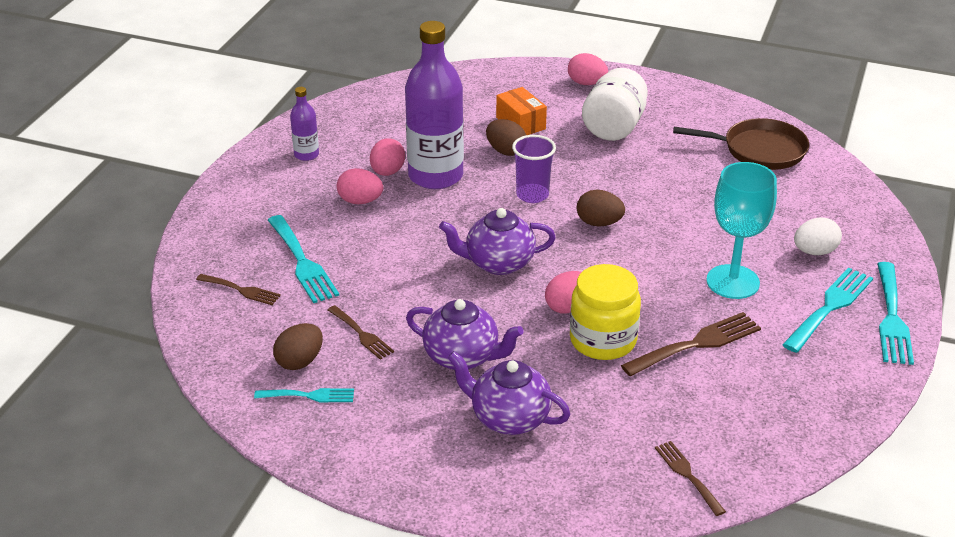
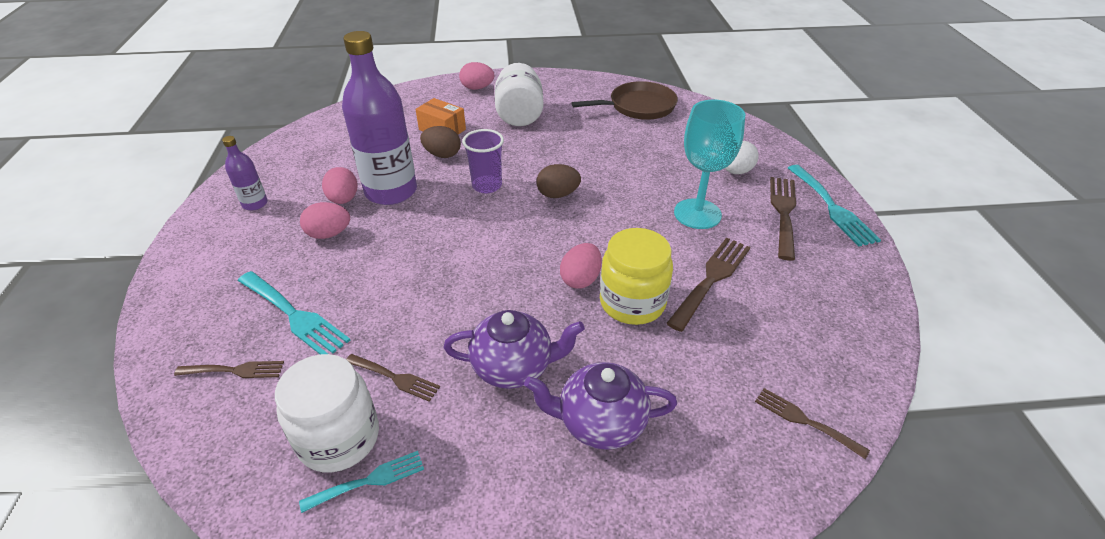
camera: 25 degrees left, 5 degrees up
brown egg [273,323,323,370] -> white jar [275,354,379,472]
purple teapot [439,208,556,275] -> none
turquoise fork [782,267,873,353] -> brown fork [770,177,796,261]

